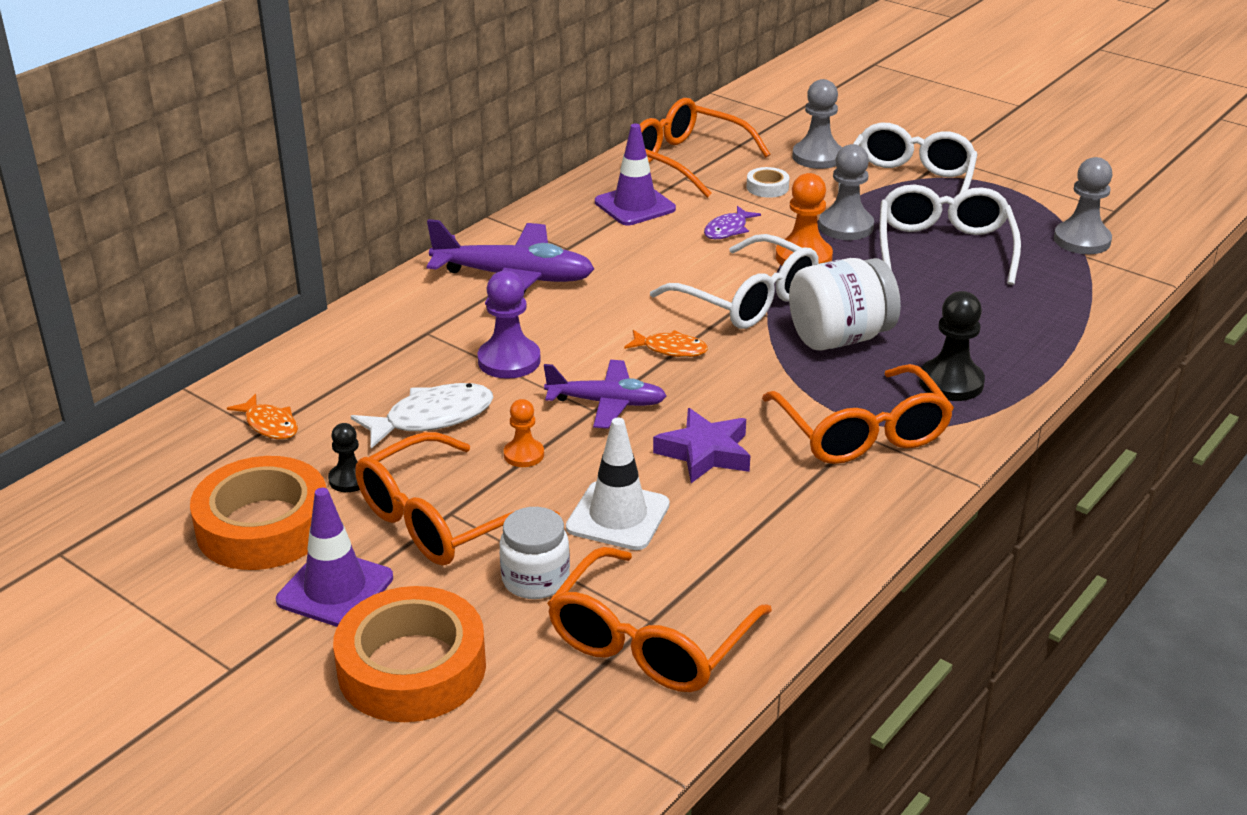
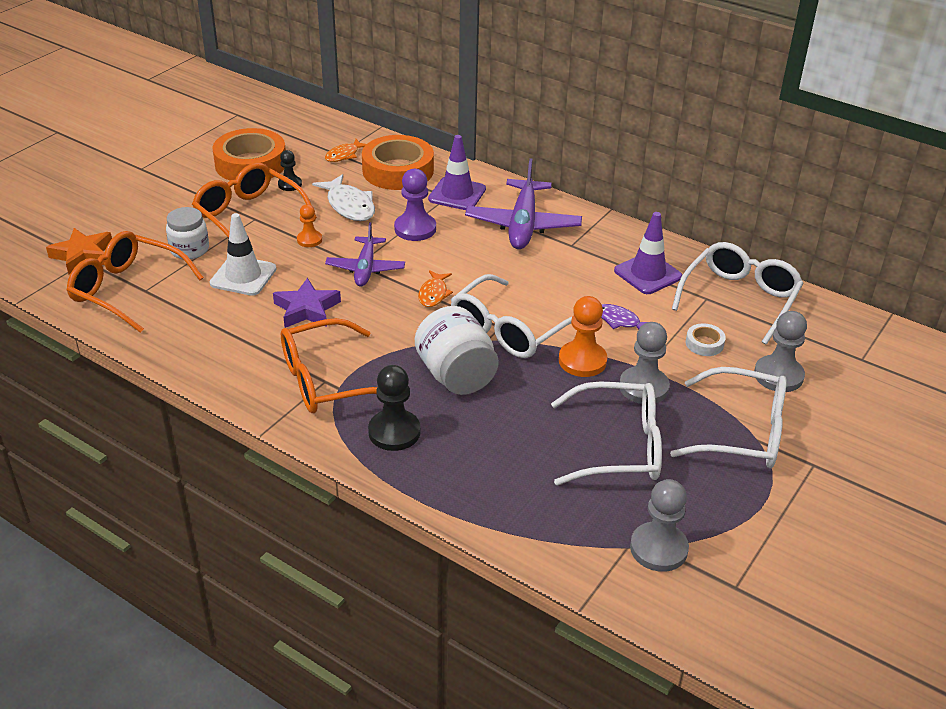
camera: 85 degrees right, 5 degrees up
purple traffic cone [276,488,393,627] -> purple traffic cone moved to [428,135,486,210]
orange tape [333,586,486,722] -> orange tape moved to [362,135,434,190]
orange glasses [639,98,770,198] -> white glasses [672,242,803,345]
none -> orange star [46,228,112,275]

